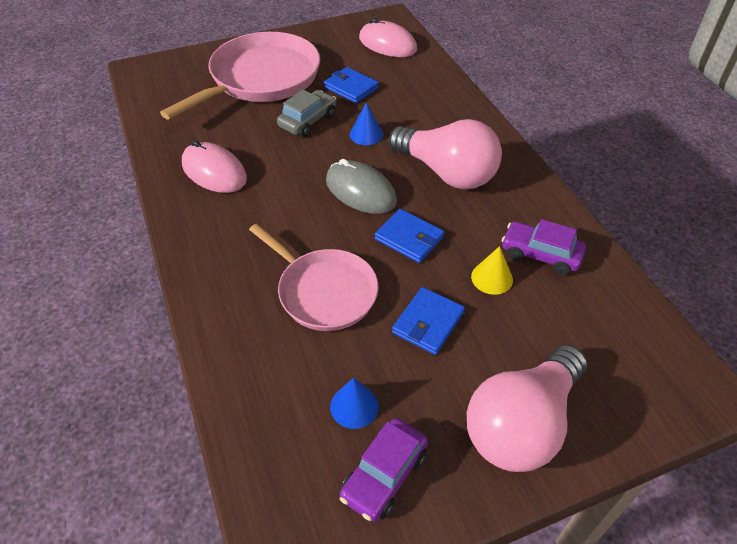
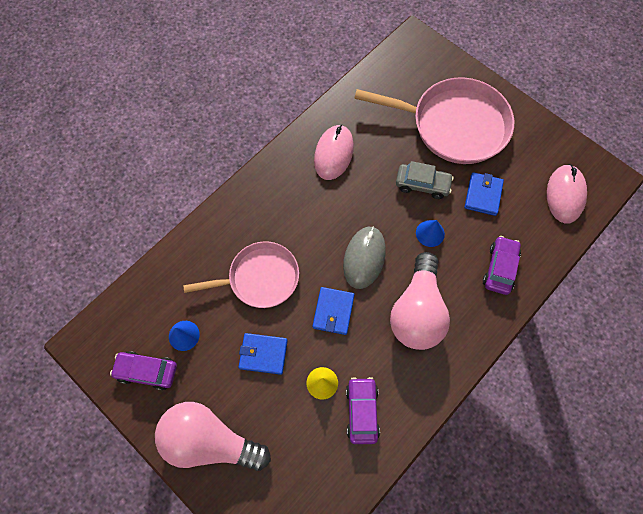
camera: 65 degrees right, 20 degrees up
pink pan [249,224,379,331] -> pink pan turned 120 degrees counterclockwise [183,241,299,308]
none -> purple car [483,236,521,295]

